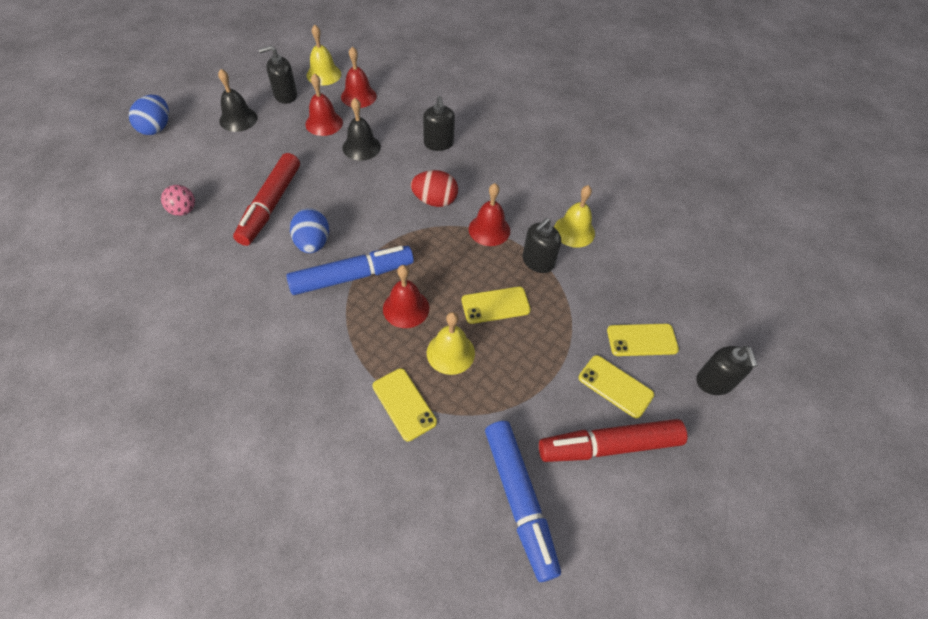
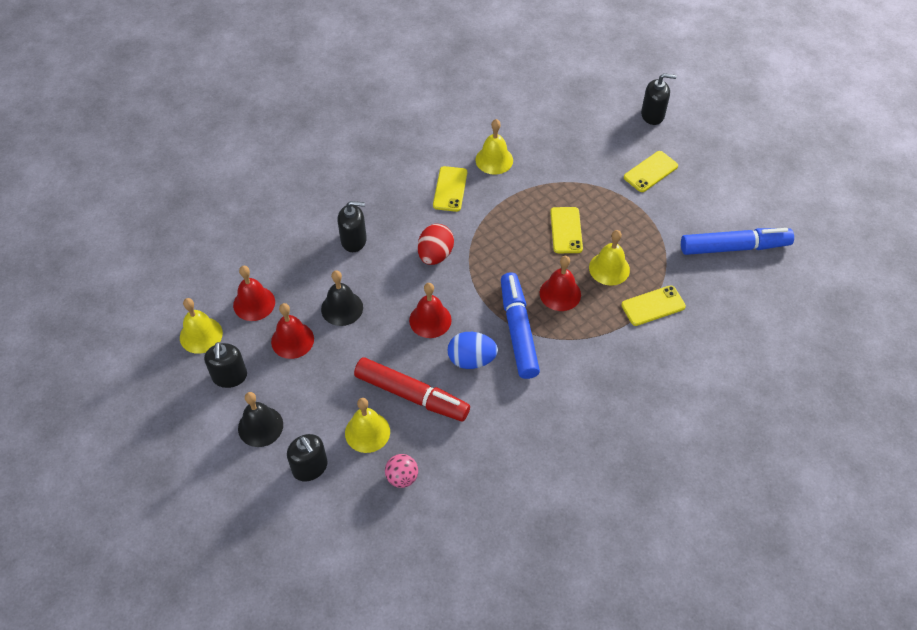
camera: 75 degrees left, 0 degrees up
blue egg [129,95,169,135] -> none
red bell [469,183,510,246] -> red bell moved to [409,283,452,338]
black soap dispenser [523,218,561,273] -> black soap dispenser moved to [287,434,328,482]
red marker [539,419,688,462] -> none
yellow phone [607,324,679,356] -> yellow phone moved to [433,166,467,212]
none -> yellow bell [345,398,390,453]

